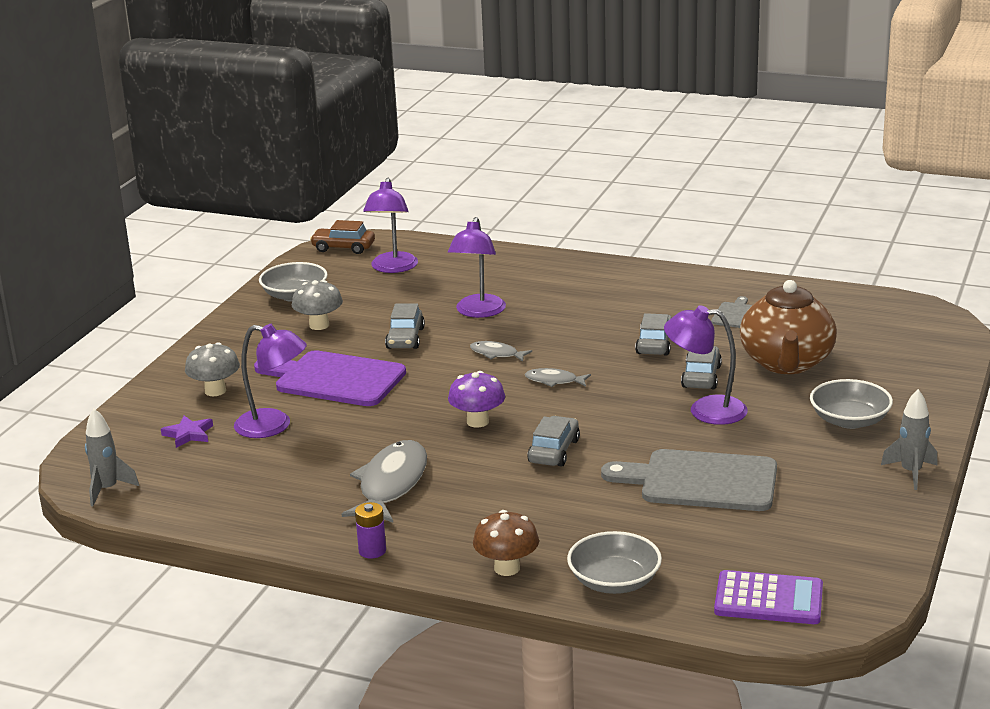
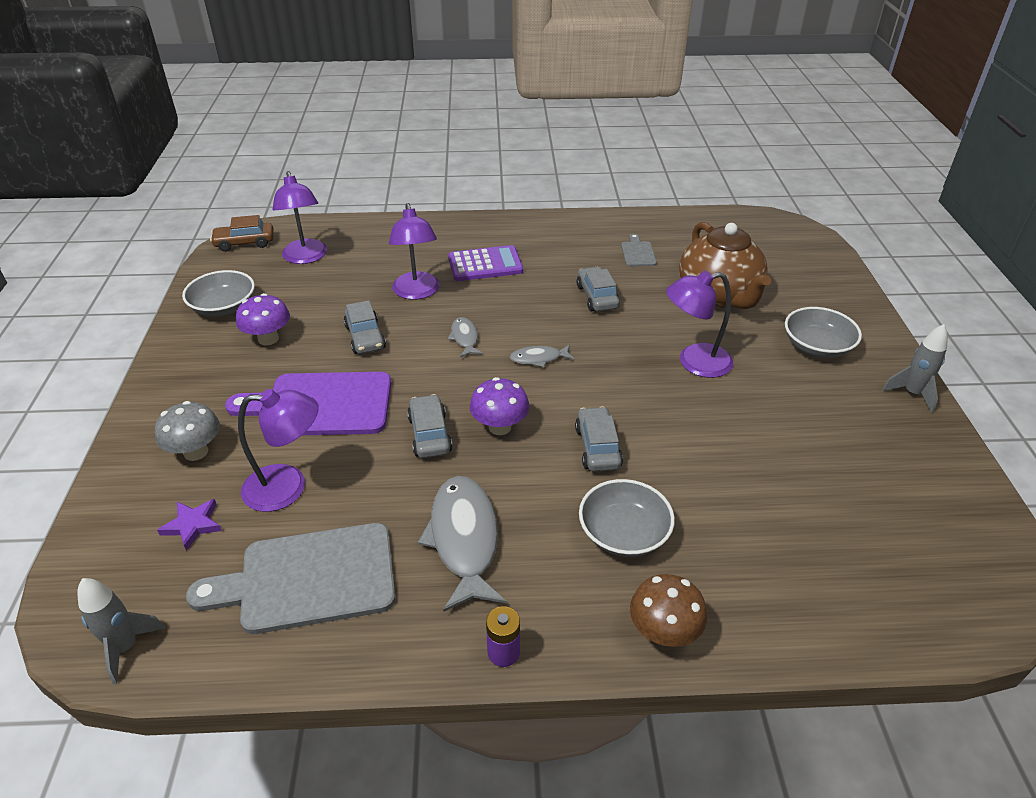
camera: 25 degrees left, 15 degrees up
grey mushroom [292,280,343,330] -> purple mushroom [236,293,290,345]
grey fish [470,341,532,362] -> grey fish turned 75 degrees clockwise [448,317,483,357]
grey bowl [567,531,662,594] -> grey bowl moved to [579,479,675,557]
grey cutting board [601,449,777,511] -> grey cutting board moved to [186,523,396,634]
grey car [681,346,722,389] -> grey car moved to [407,394,452,458]
purple calculator [714,570,823,624] -> purple calculator moved to [448,245,523,281]

